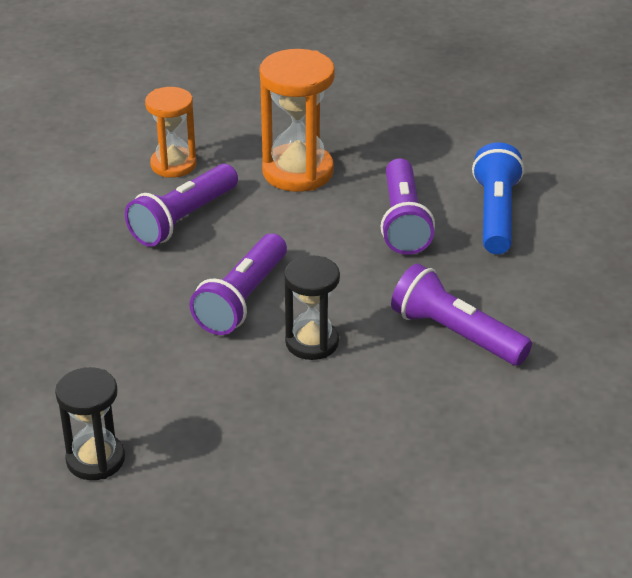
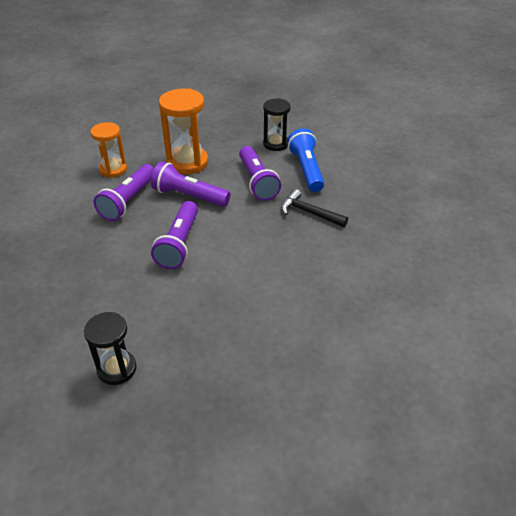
camera: 15 degrees left, 5 degrees up
black hourglass [284,255,340,360] -> black hourglass moved to [263,98,291,151]
purple flashlight [391,264,532,366] -> purple flashlight moved to [151,161,230,207]
none -> black hammer [281,189,348,227]

